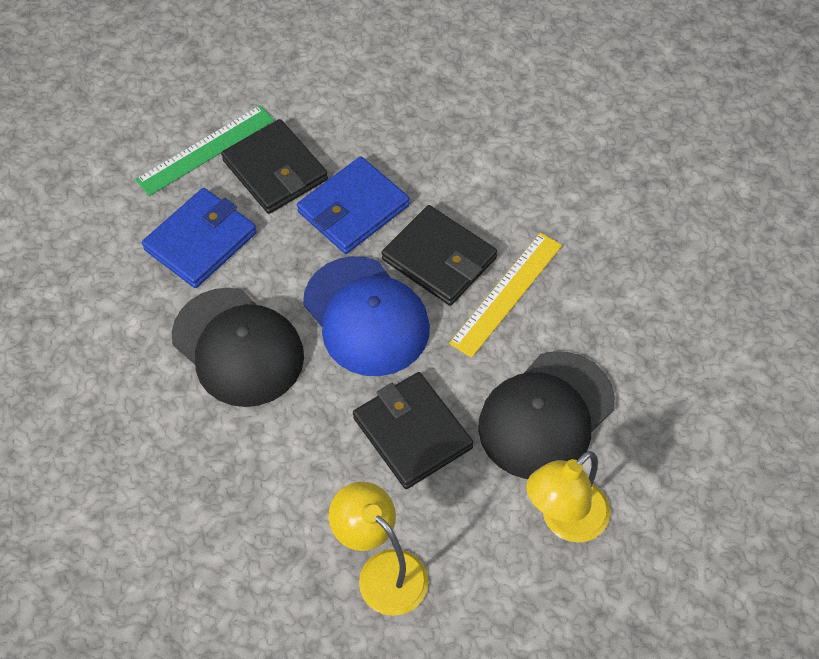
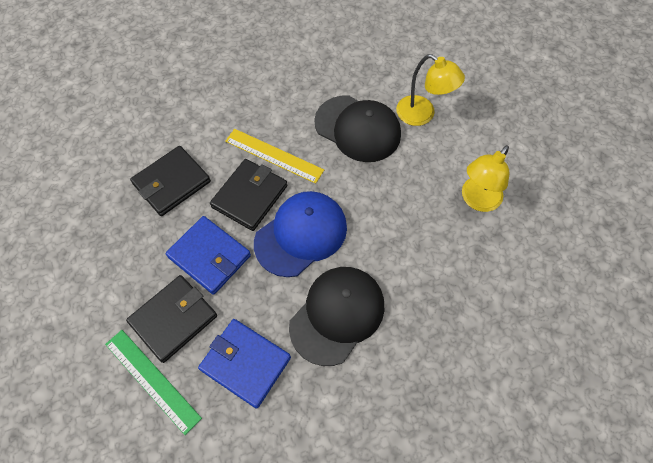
camera: 100 degrees left, 5 degrees up
black wallet [353,372,473,489] -> black wallet moved to [130,146,211,216]

